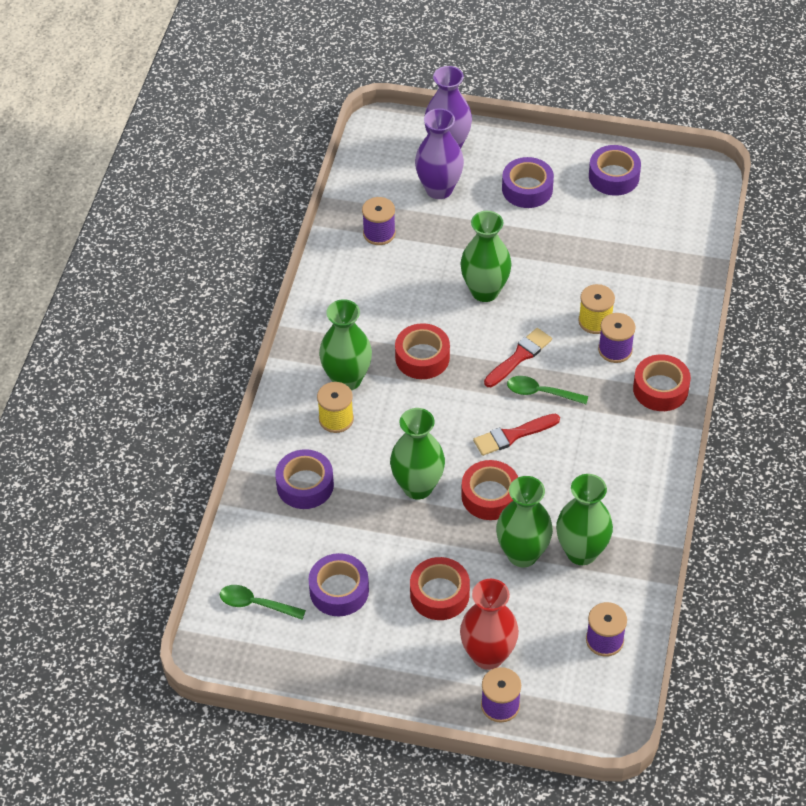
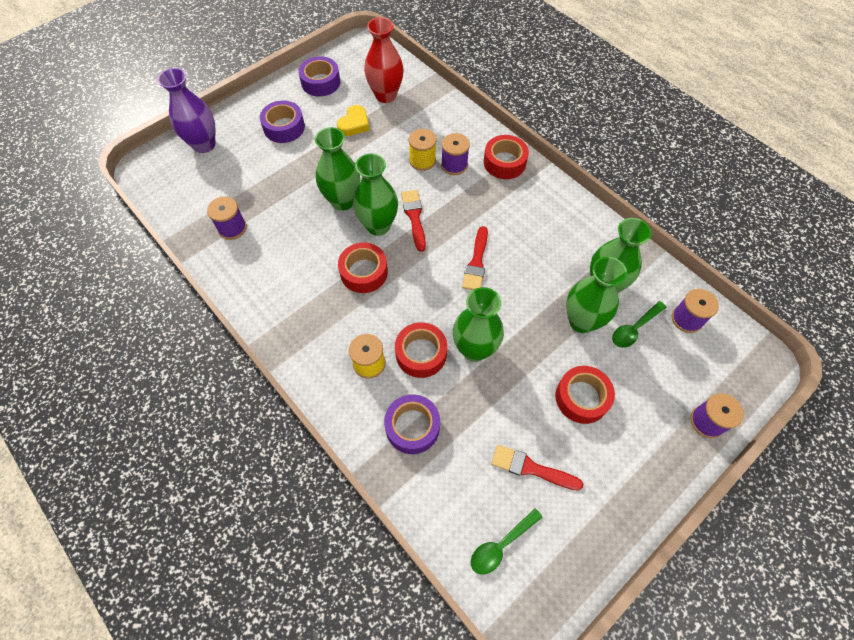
camera: 55 degrees left, 10 degrees up
purple tape [309,553,369,616] -> red brush [491,445,583,491]
green vase [319,299,372,390] -> green vase moved to [353,153,398,236]
purple vase [415,108,464,199] -> none
red vase [460,579,519,670] -> red vase moved to [364,17,404,103]
red tape [461,460,518,520] -> red tape moved to [395,322,447,378]
green spoon [507,376,588,404] -> green spoon moved to [612,301,667,348]
none -> yellow heart [337,105,370,136]

